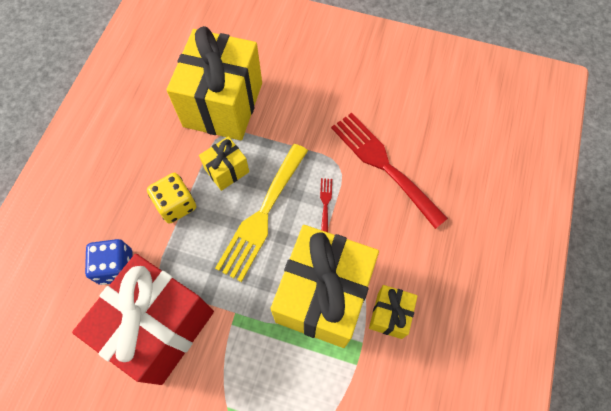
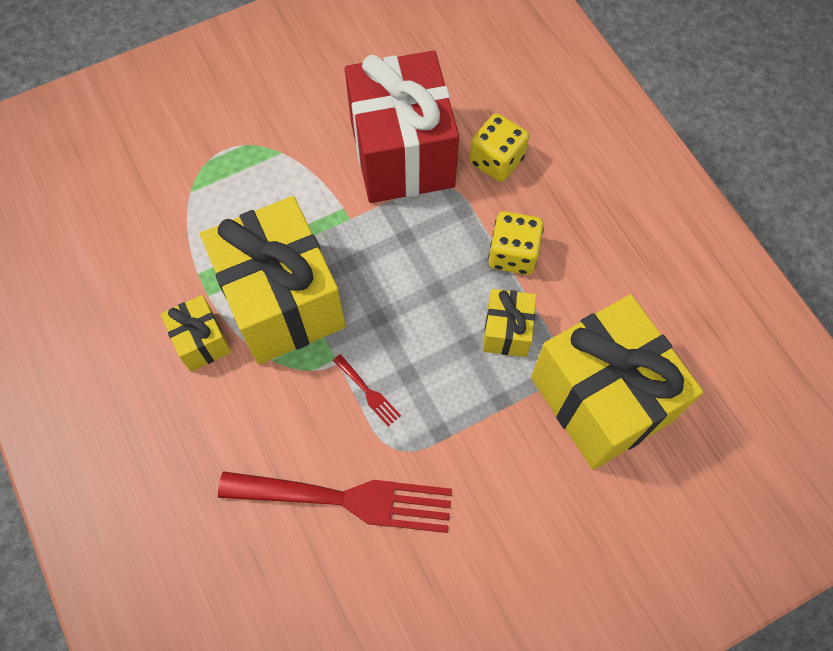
camera: 135 degrees right, 0 degrees up
blue dice [85,239,133,285] -> yellow dice [469,113,529,182]
yellow fork [215,144,308,282] -> none

